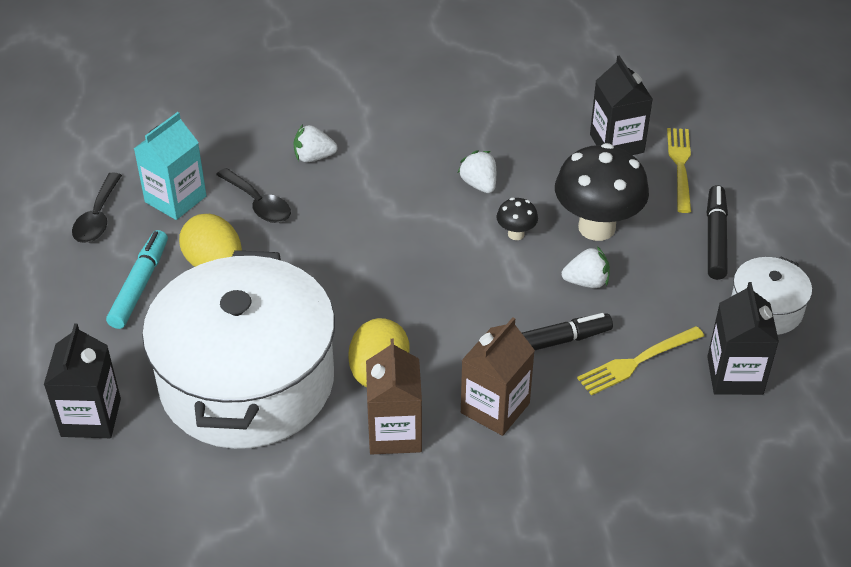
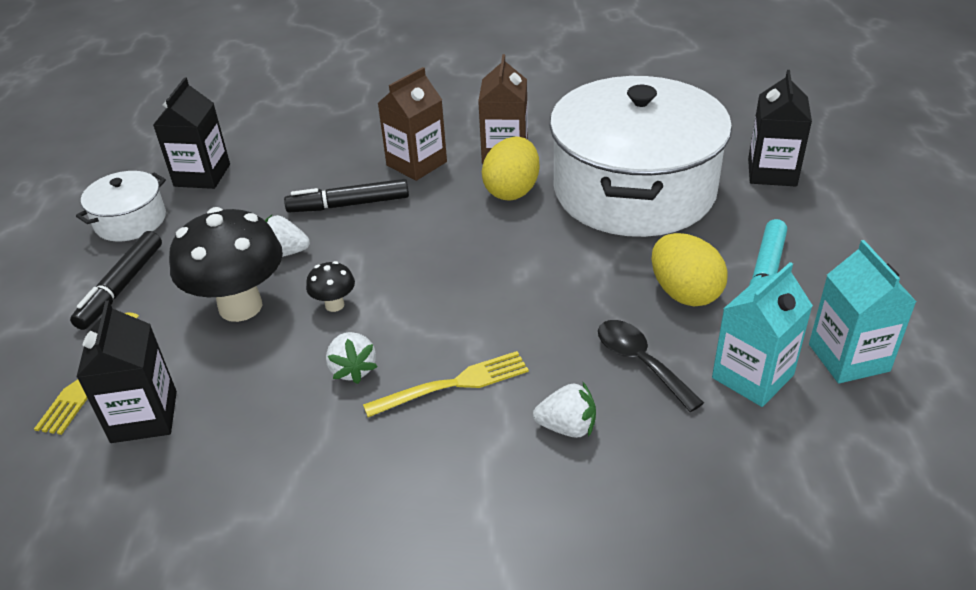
camera: 170 degrees left, 5 degrees down
black spoon [72,172,122,243] -> turquoise carton [809,240,917,383]
yellow fork [577,326,704,395] -> yellow fork moved to [363,351,529,417]

